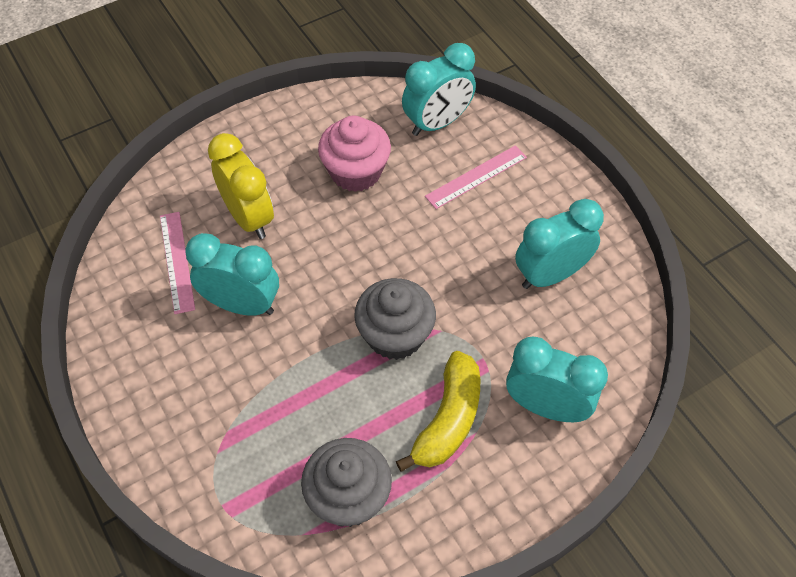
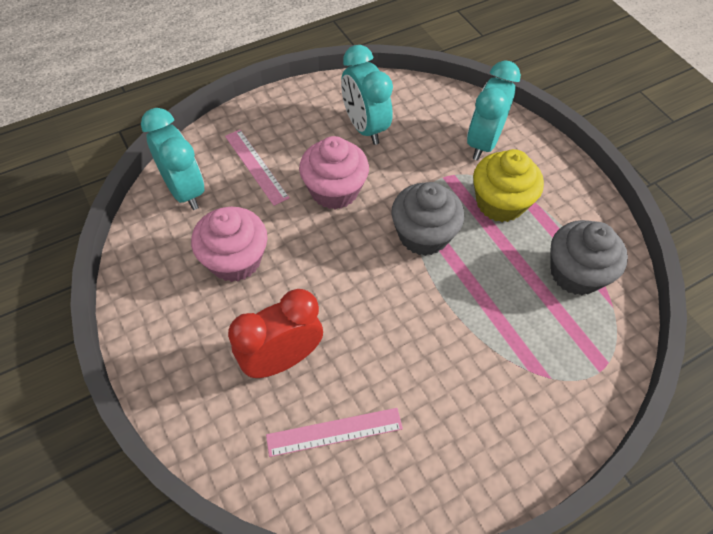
camera: 90 degrees left, 0 degrees up
turquoise clock [185,233,279,316] -> none
yellow clock [208,133,274,239] -> red clock [228,289,323,378]
yellow banana [396,351,480,472] -> yellow cupcake [473,149,544,222]
none -> pink cupcake [299,136,369,209]

